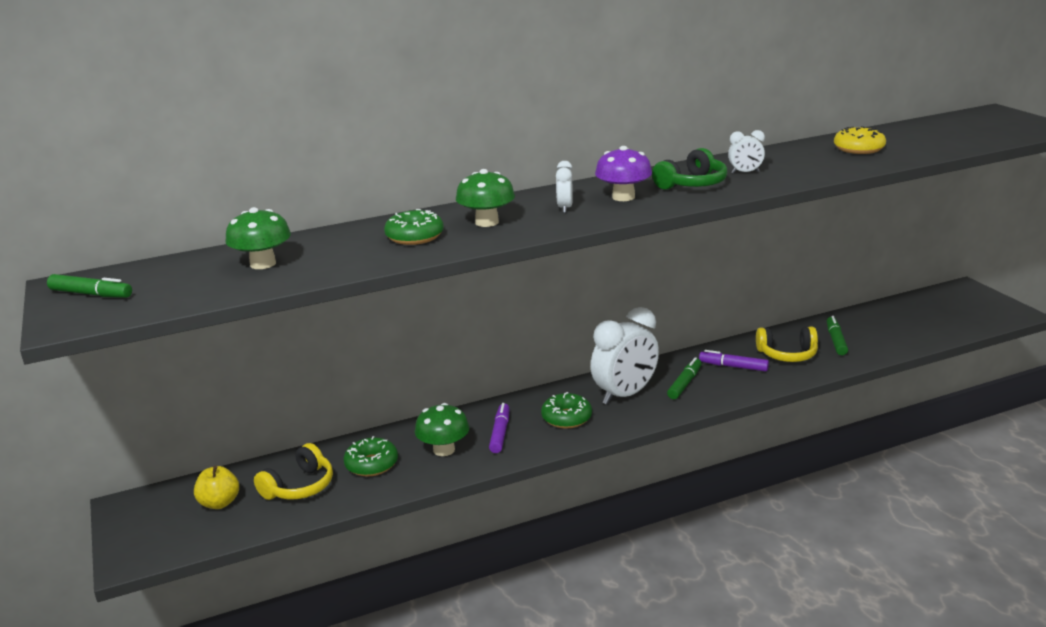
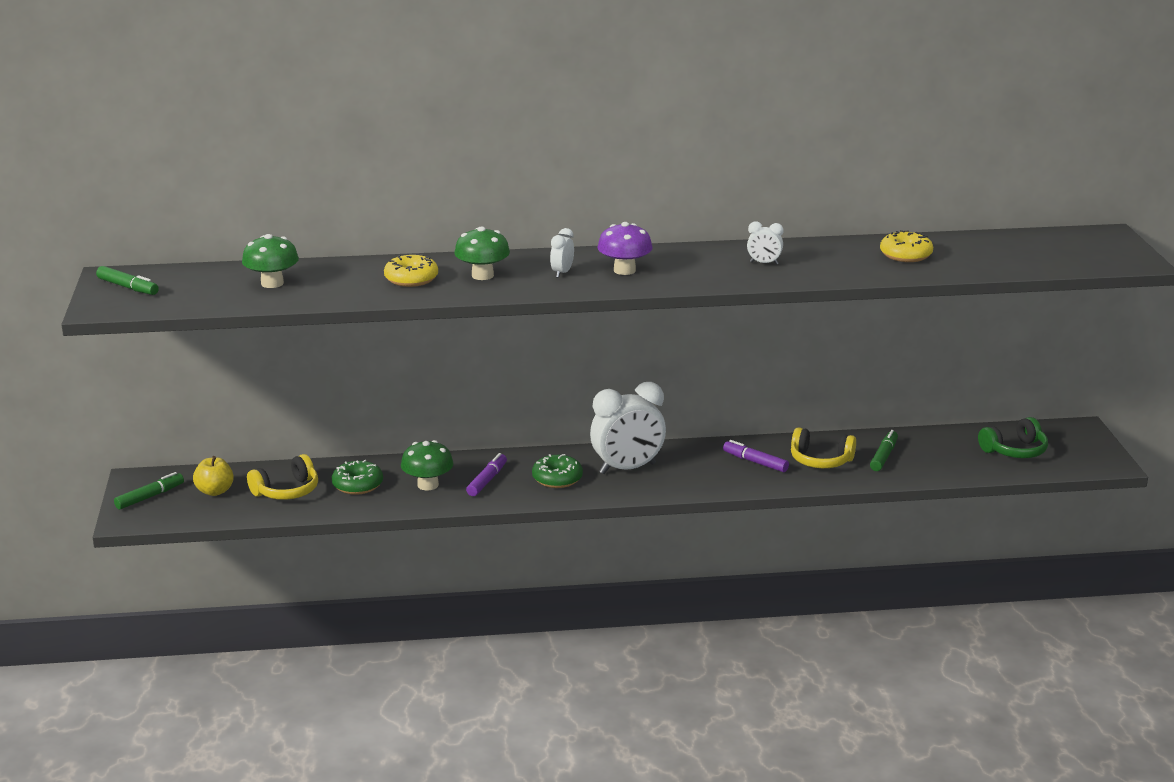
camera: 15 degrees right, 0 degrees up
green donut [384,209,444,245] -> yellow donut [384,254,438,287]
green headphones [652,148,727,190] -> green headphones moved to [978,417,1048,458]
green marker [667,357,702,399] -> green marker moved to [114,472,184,510]

